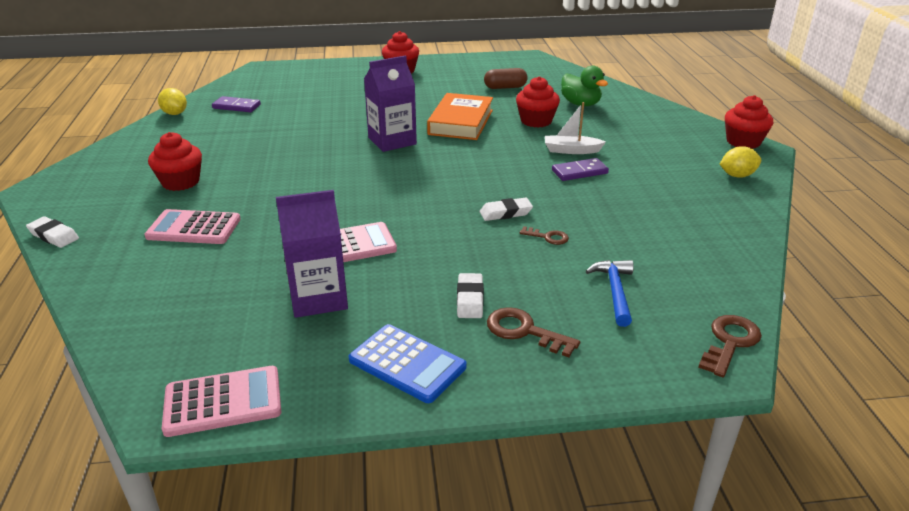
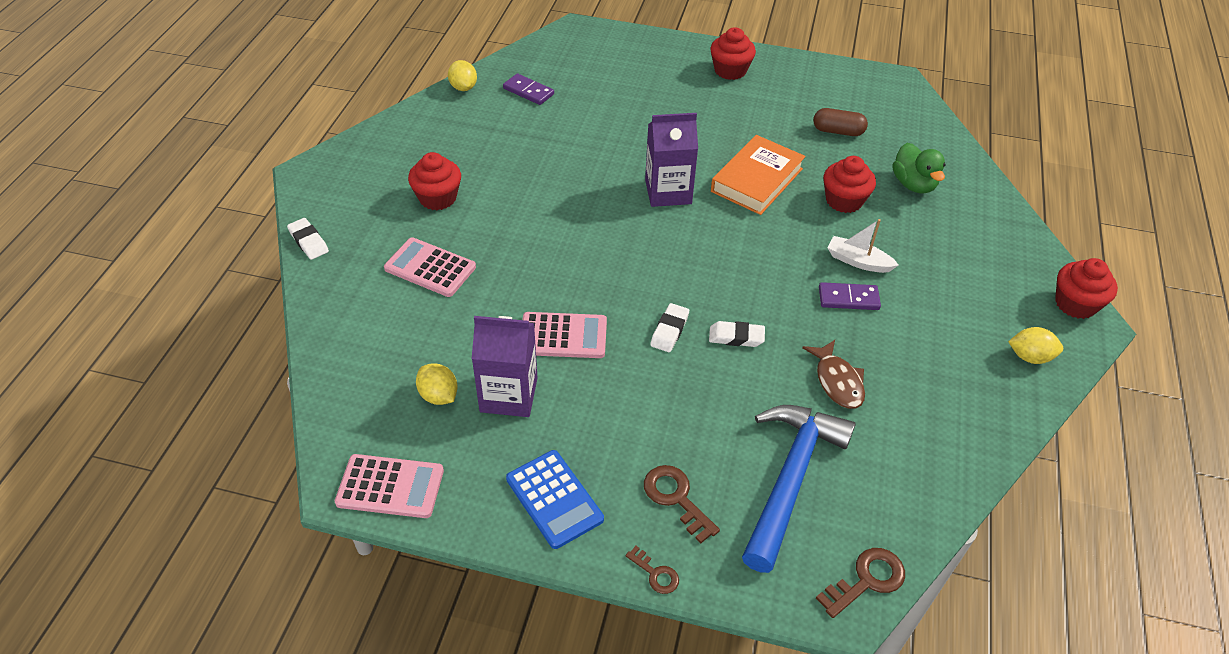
camera: 20 degrees right, 15 degrees up
white eraser [457,273,484,318] -> white eraser moved to [650,303,689,352]
brown key [519,226,569,245] -> brown key moved to [626,546,679,594]
blue hammer [586,260,634,327] -> blue hammer [742,405,856,573], size x1.93
none -> yellow lemon [416,364,458,405]
none -> brown fish [802,340,865,409]

